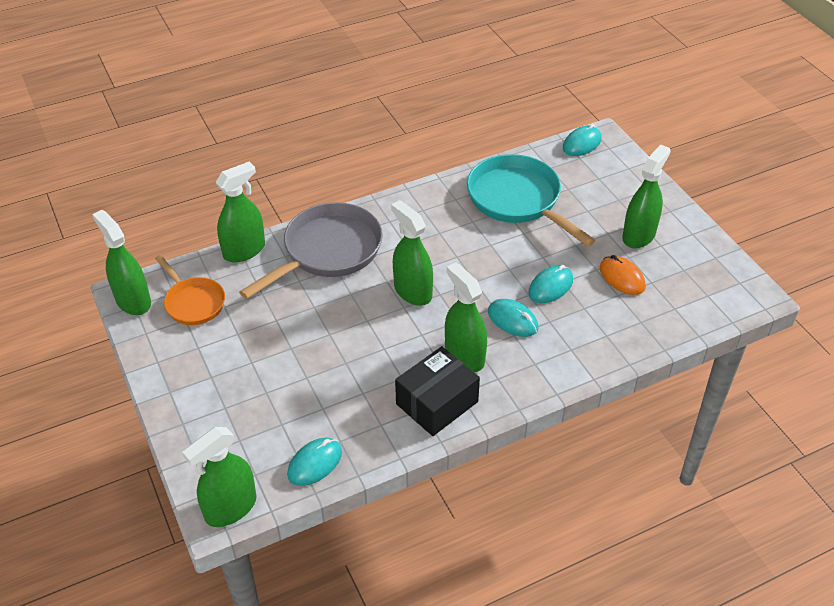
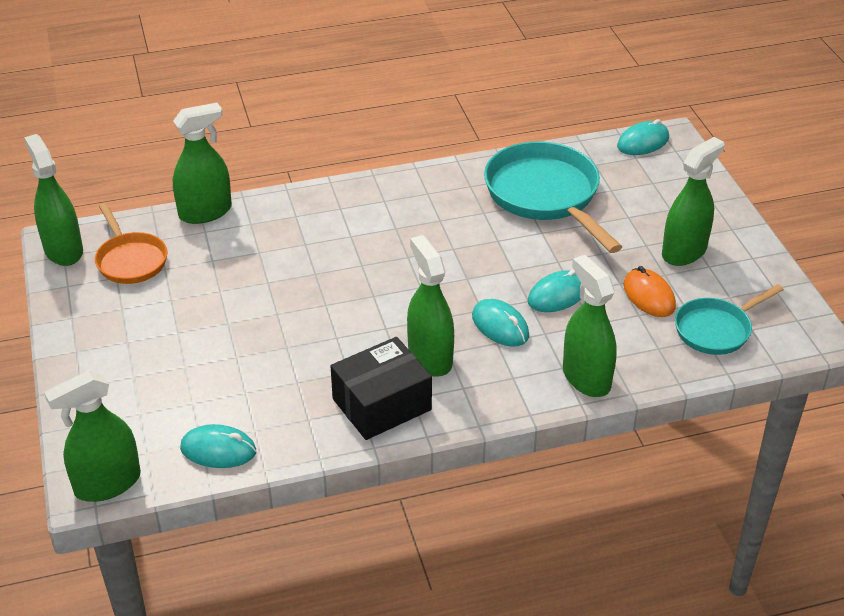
camera: 10 degrees right, 5 degrees down
grey pan [239,202,383,299] -> none
turquoise mouse [287,438,342,486] -> turquoise mouse turned 45 degrees clockwise [180,424,256,468]
green spray bottle [391,200,433,306] -> green spray bottle moved to [563,255,617,397]
none -> turquoise pan [675,284,784,355]

